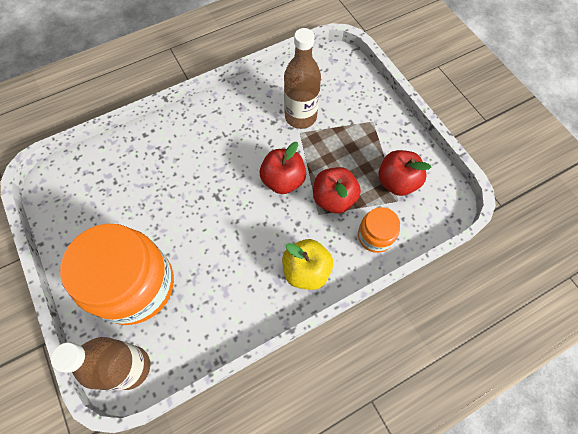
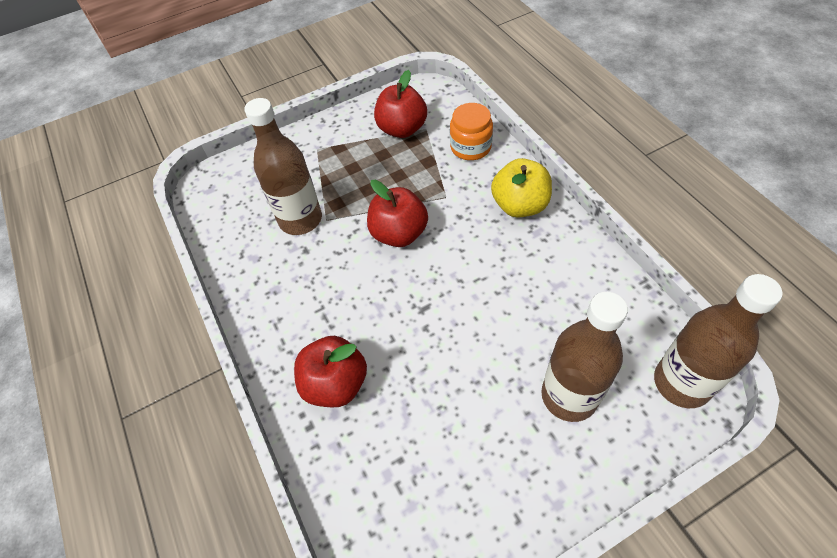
camera: 85 degrees left, 10 degrees down
orange jar [60,224,174,325] -> brown bottle [541,292,628,422]
red apple [313,167,361,213] -> red apple moved to [294,336,367,407]

